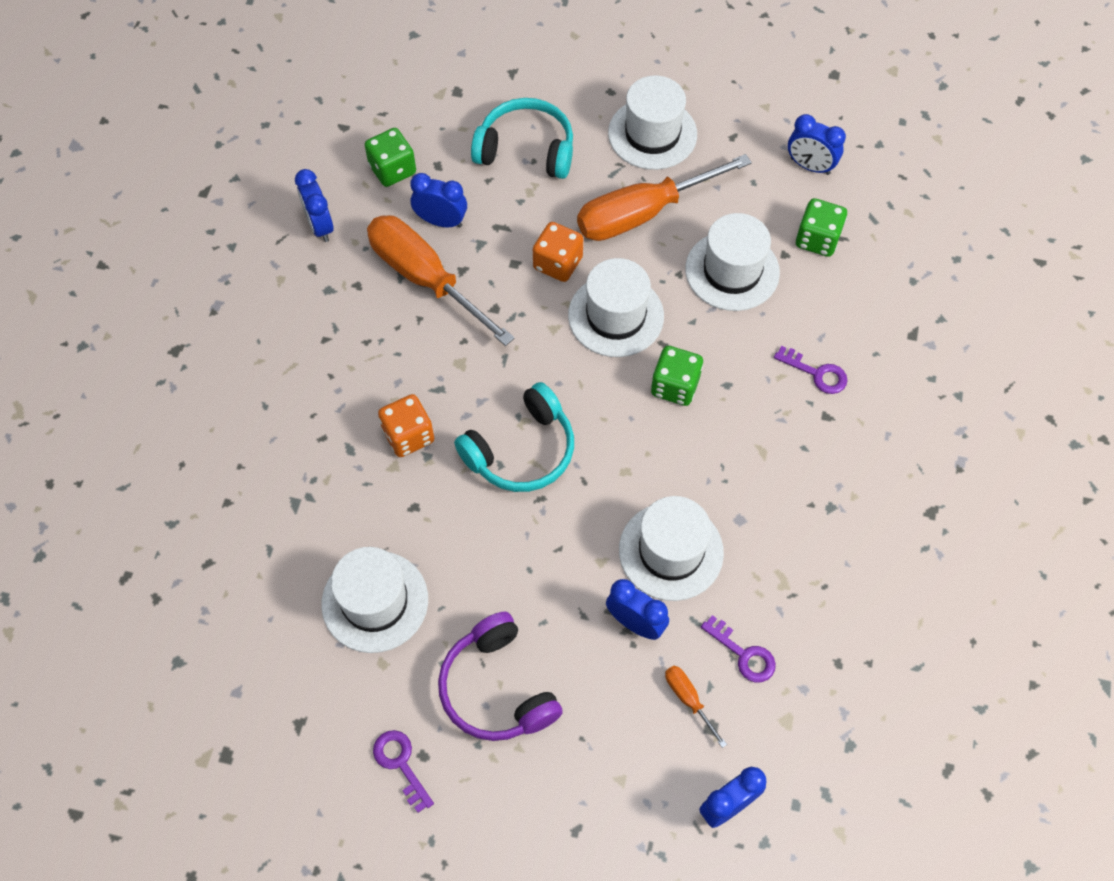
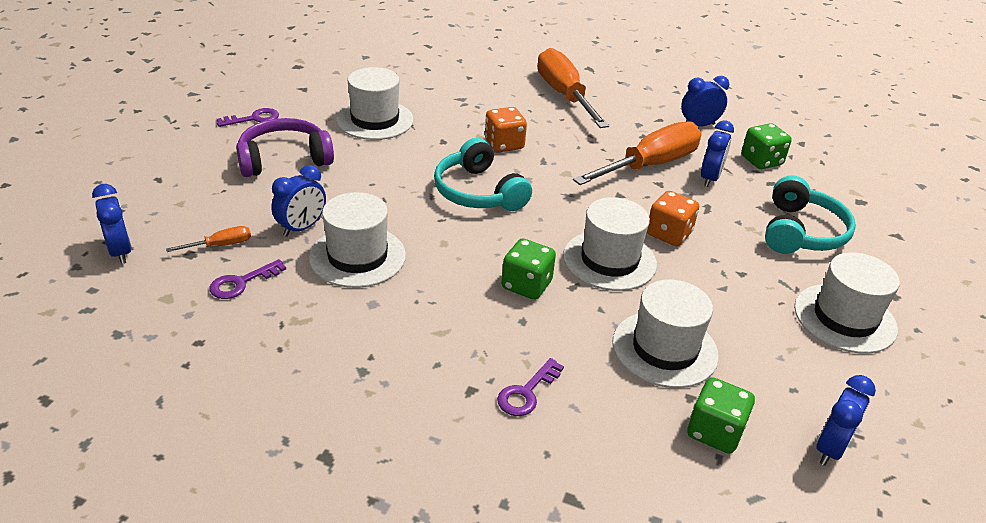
camera: 95 degrees right, 25 degrees down
orange screwdriver [577,154,752,241] -> orange screwdriver moved to [537,48,609,128]

